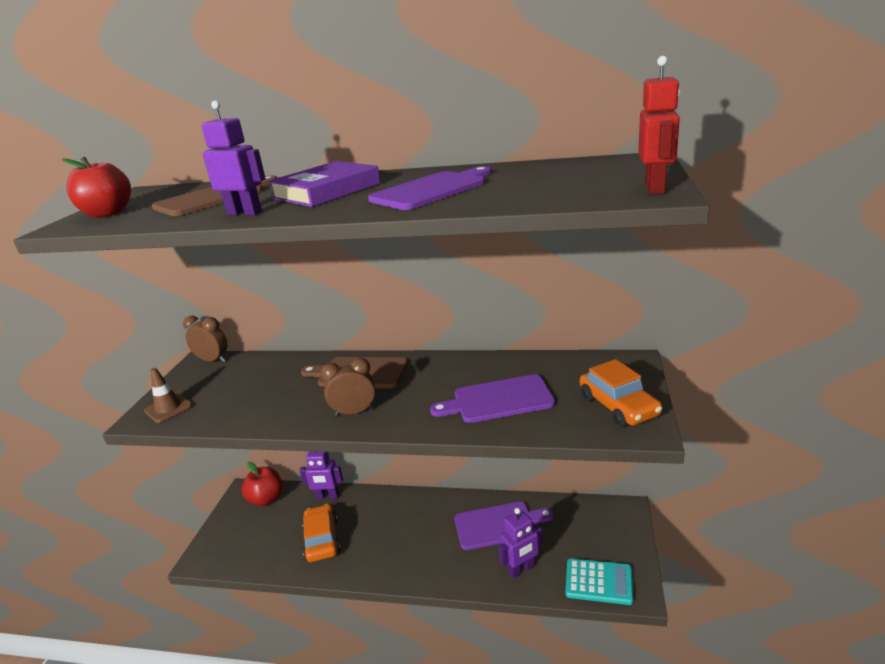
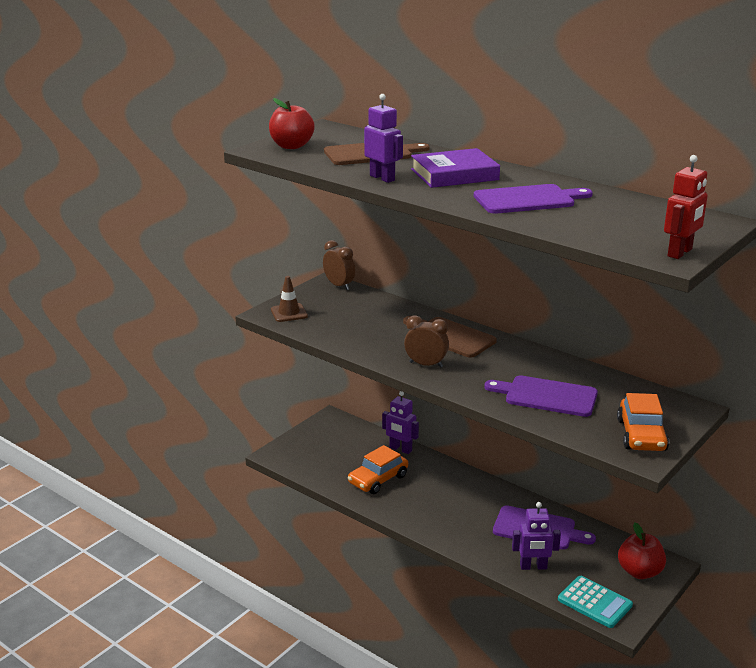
camera: 25 degrees right, 0 degrees up
red apple [242,462,283,506] -> red apple moved to [618,522,666,579]
orange car [302,504,341,562] -> orange car turned 150 degrees counterclockwise [348,445,408,494]

